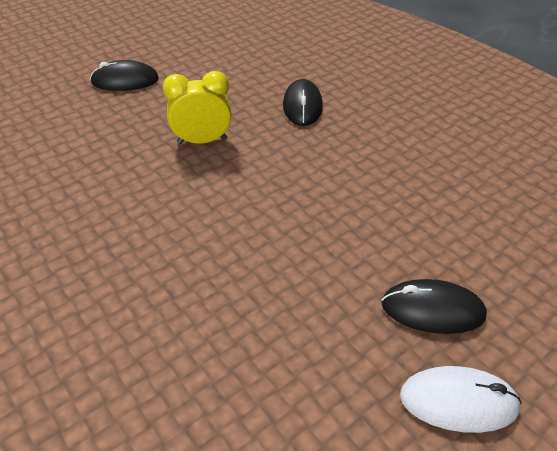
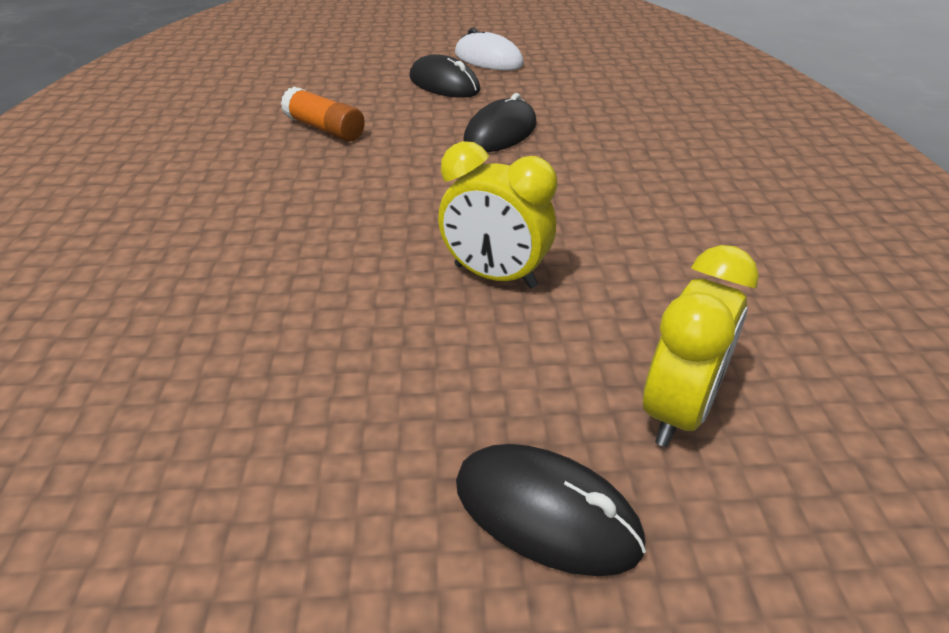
camera: 145 degrees left, 5 degrees down
black mouse [283,79,323,126] -> black mouse moved to [463,93,537,152]
none -> orange glue stick [281,87,365,142]
none -> yellow clock [643,245,759,447]

